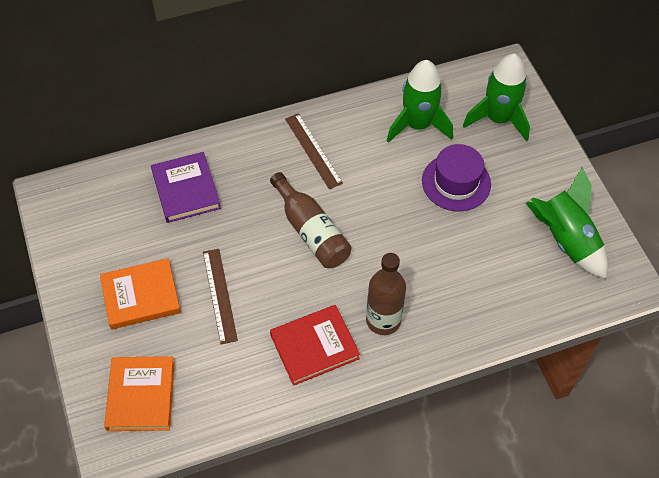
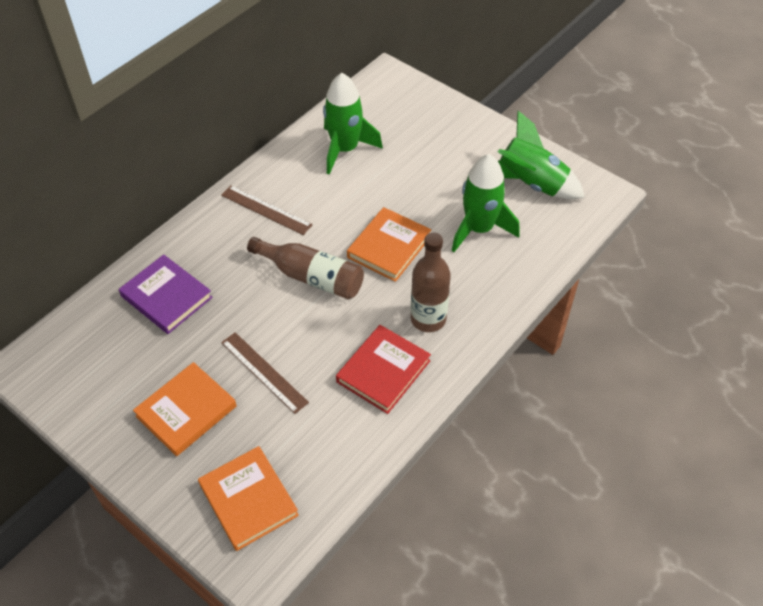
camera: 30 degrees left, 5 degrees down
purple hat [422,144,491,211] -> none
green rocket [463,53,530,141] -> green rocket moved to [452,154,520,252]
none -> orange book [347,207,431,282]

